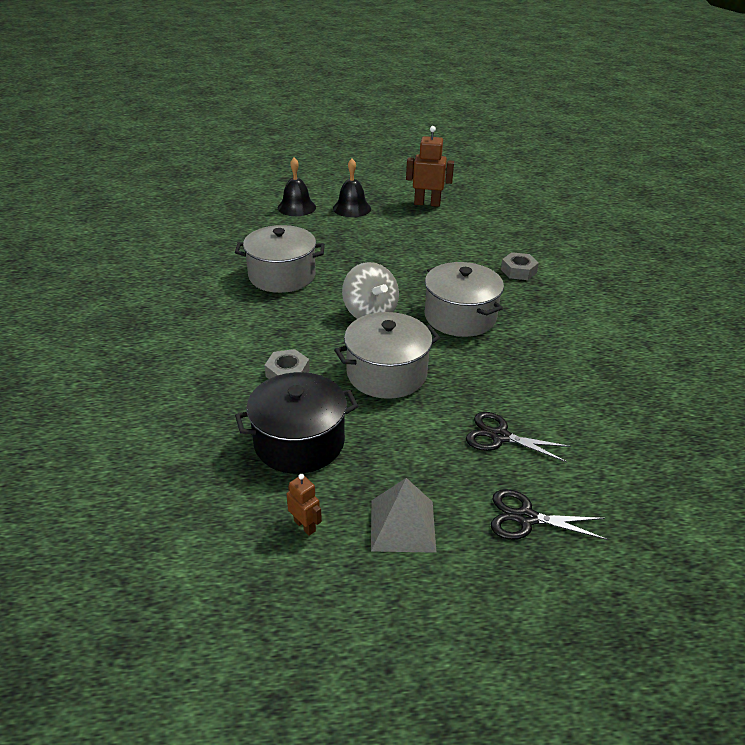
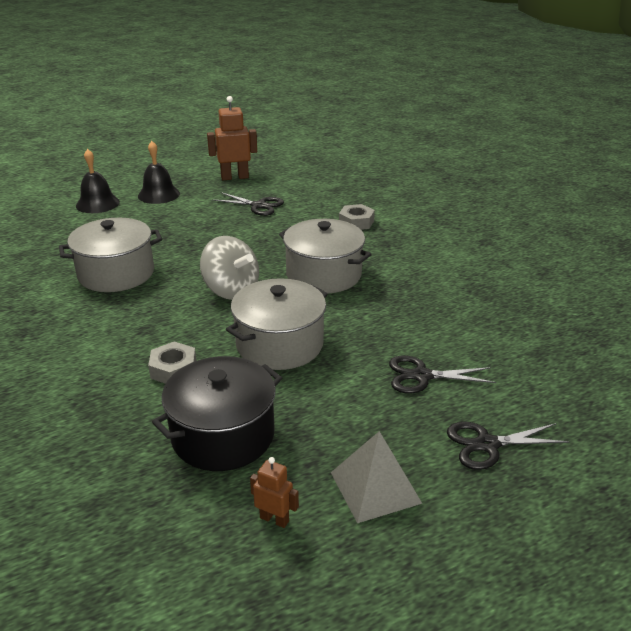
camera: 20 degrees left, 5 degrees down
none -> black scissors [213,192,284,216]

